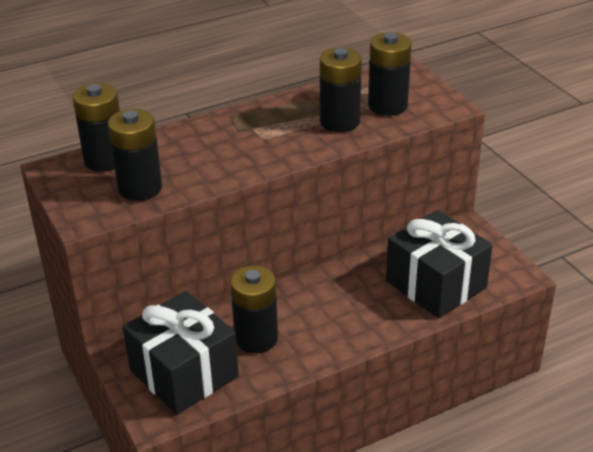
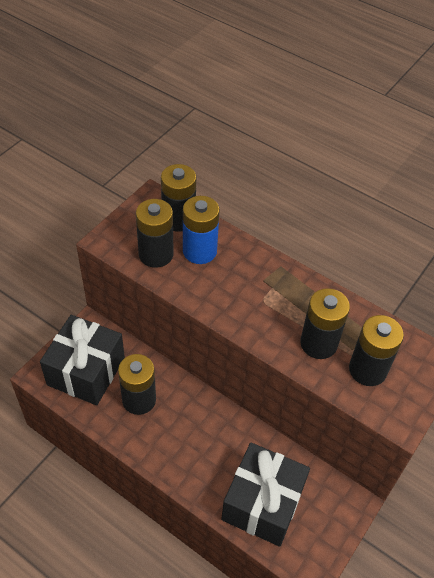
camera: 60 degrees right, 15 degrees up
none -> blue battery [183,196,220,264]

